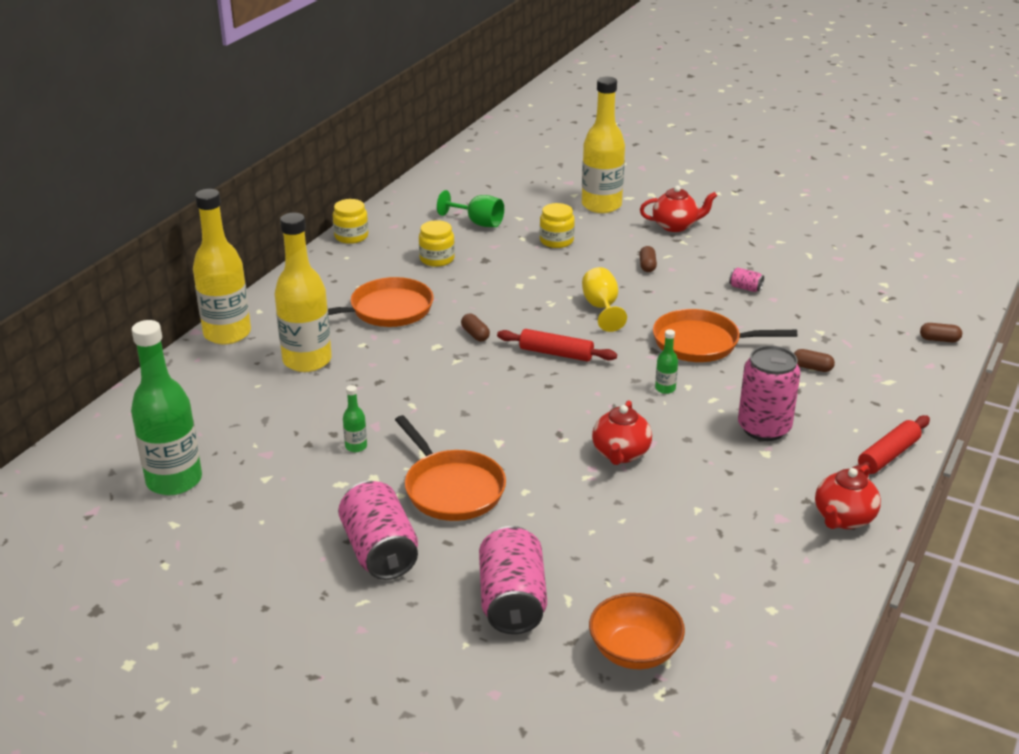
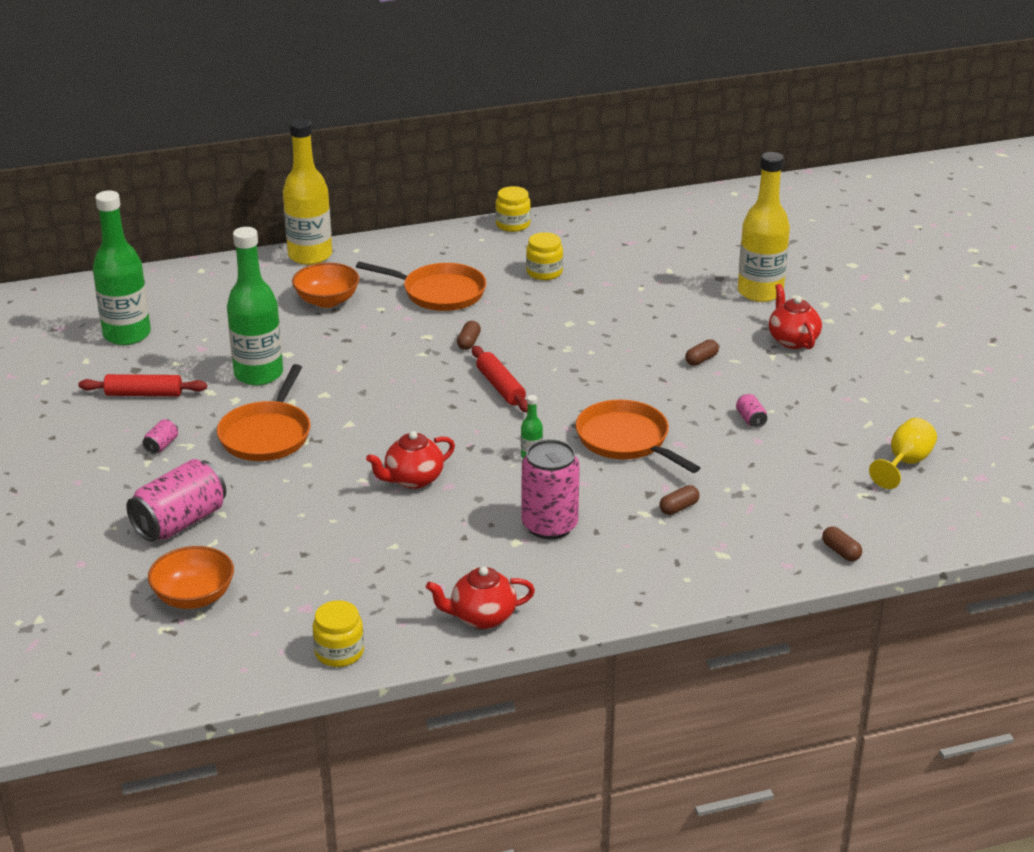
camera: 45 degrees right, 0 degrees up
yellow bottle [275,213,332,372] -> orange bowl [292,263,359,308]
pink can [338,481,418,580] -> pink can [142,419,178,454], size x0.43
green bottle [343,385,367,452] -> green bottle [227,227,283,385], size x2.45
green goblet [437,190,504,227] -> none
yellow jar [540,203,575,248] -> yellow jar moved to [313,600,364,667]
yellow goblet [582,267,627,332] -> yellow goblet moved to [869,418,937,489]
red teapot [640,185,717,232] -> red teapot turned 150 degrees counterclockwise [769,284,822,349]
brown capsule [794,349,835,372] -> brown capsule turned 75 degrees clockwise [659,485,699,515]
red rolling pin [852,415,930,474] -> red rolling pin moved to [79,374,207,396]

